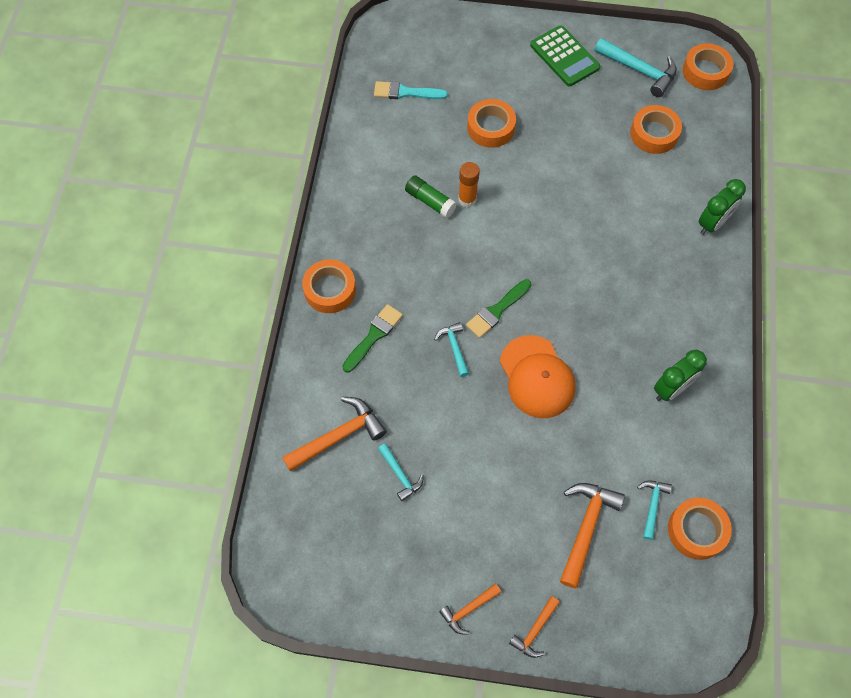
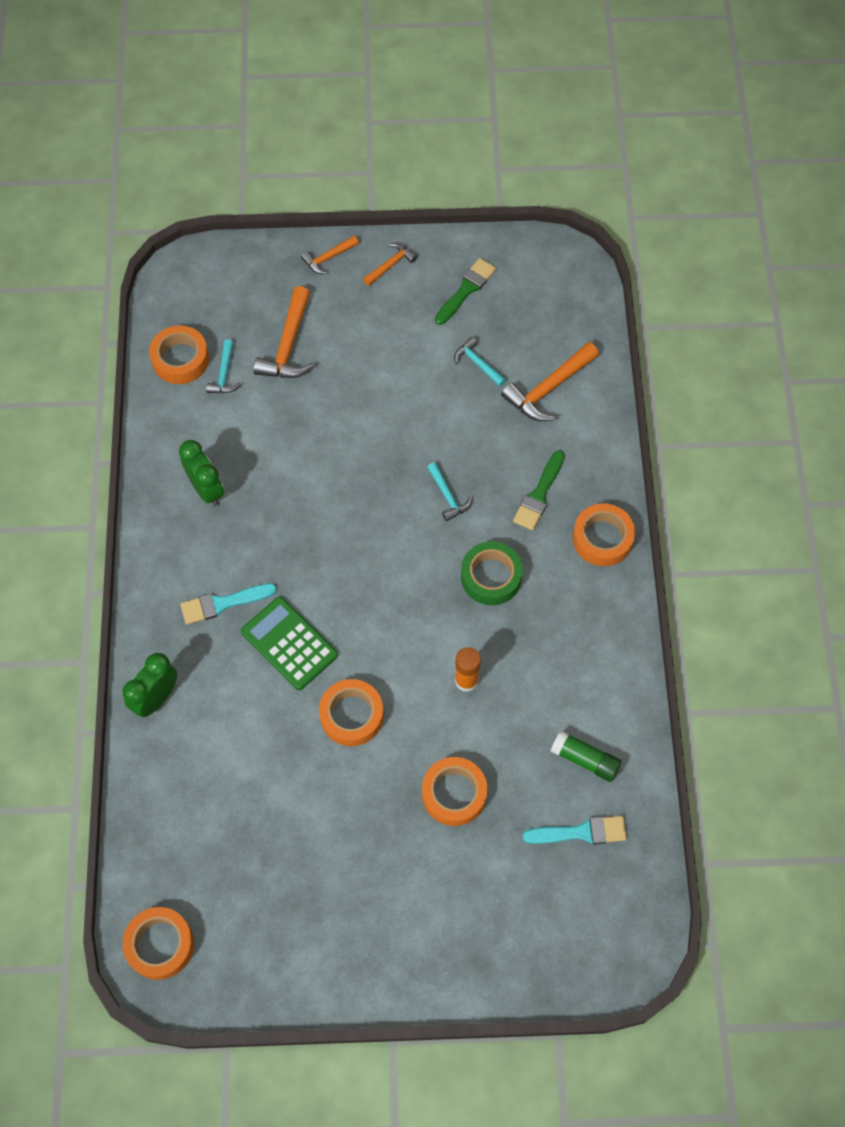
camera: 170 degrees right, 0 degrees up
green glue stick [405,175,457,218] -> green glue stick moved to [551,730,621,782]
green brush [466,279,531,338] -> green brush moved to [435,258,496,325]
orange cap [500,335,576,418] -> none
orange hammer [509,596,560,658] -> orange hammer turned 150 degrees counterclockwise [301,235,359,274]
green calculator [530,25,600,86] -> green calculator moved to [241,597,338,690]
turquoise hammer [595,38,677,97] -> none
orange tape [630,105,682,154] -> orange tape moved to [319,679,383,746]
green clock [654,350,707,401] -> green clock turned 105 degrees clockwise [179,440,224,506]
none -> turquoise brush [180,583,277,624]
none -> green tape [461,541,523,605]

